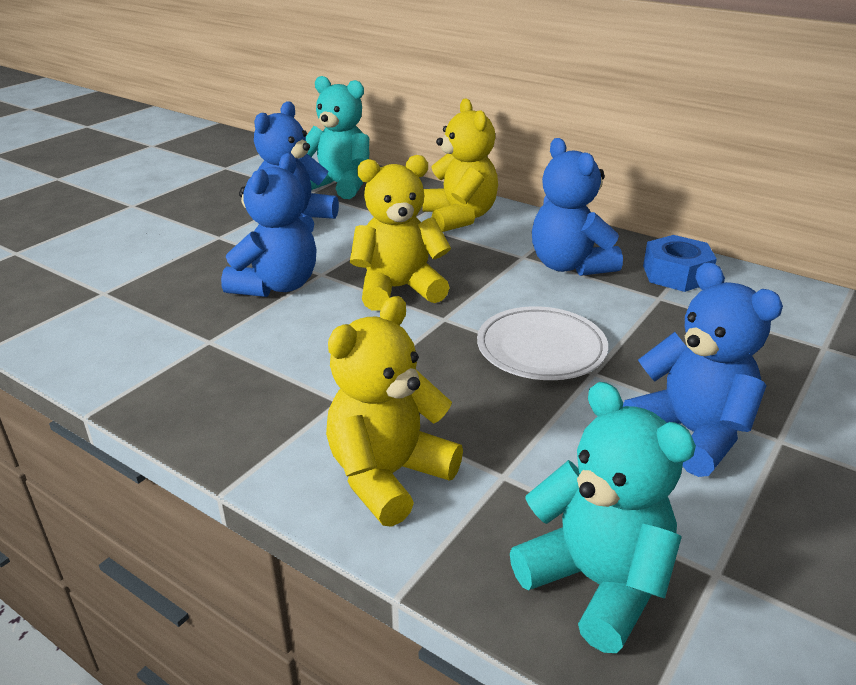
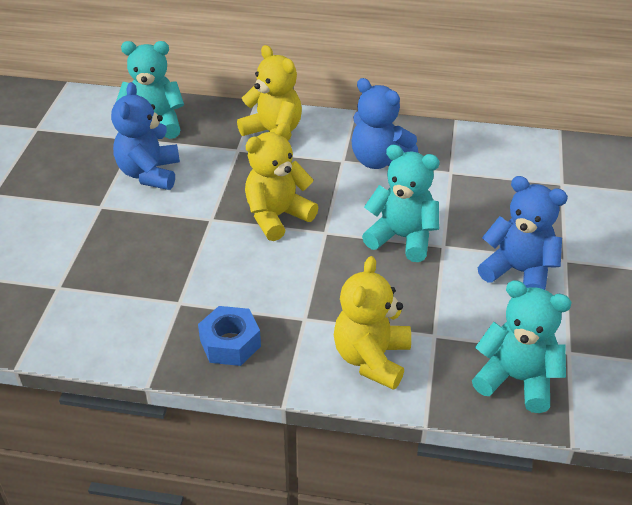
camera: 25 degrees left, 10 degrees up
blue teddy bear [221,153,317,297] -> none
white plate [477,306,608,380] -> turquoise teddy bear [362,145,440,262]
blue nut [643,235,717,292] -> blue nut moved to [198,306,261,366]

